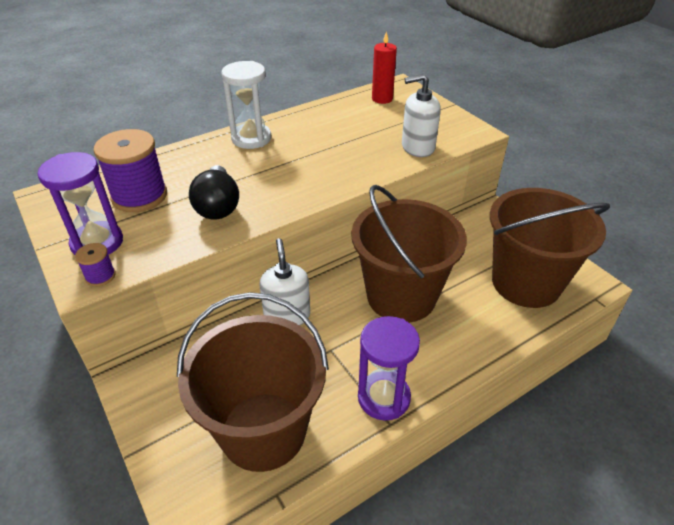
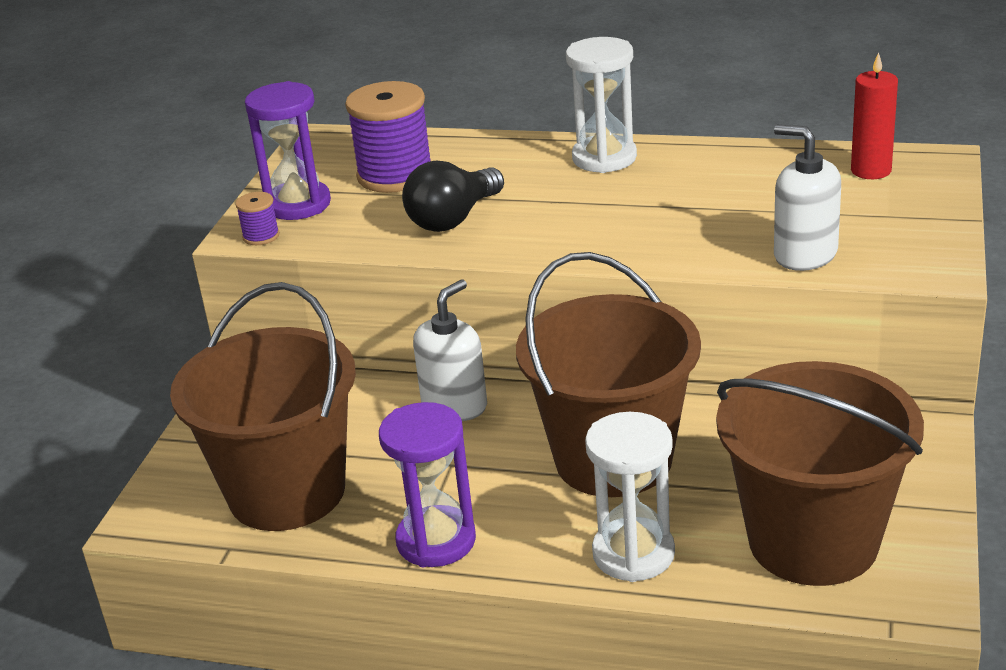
camera: 50 degrees right, 10 degrees down
none -> white hourglass [585,412,675,582]

